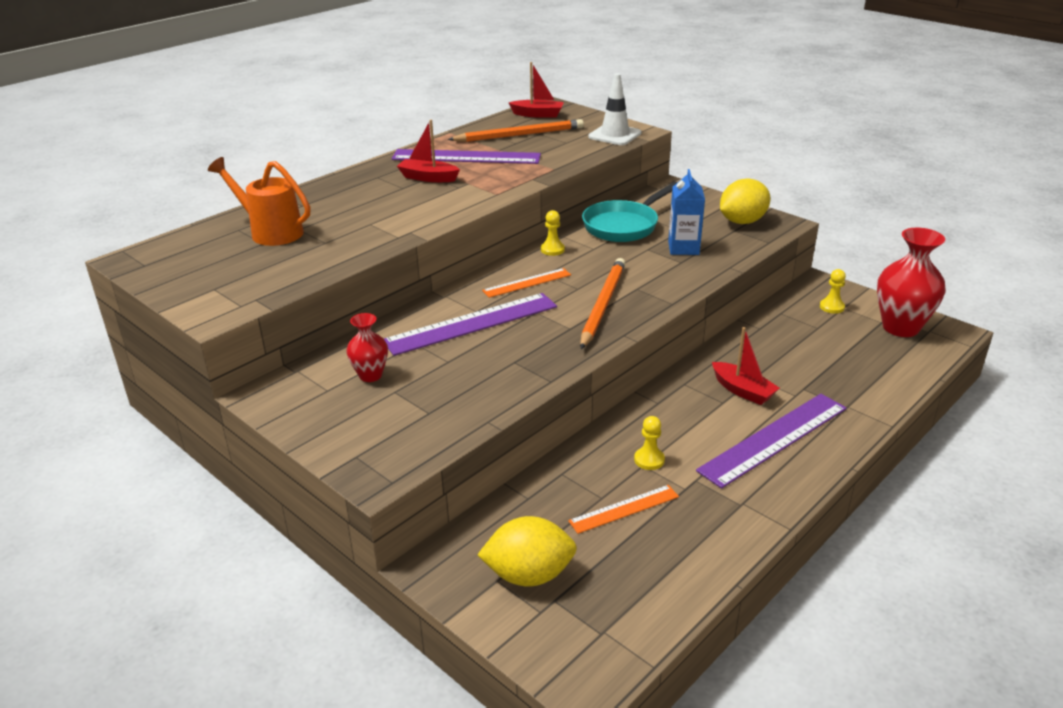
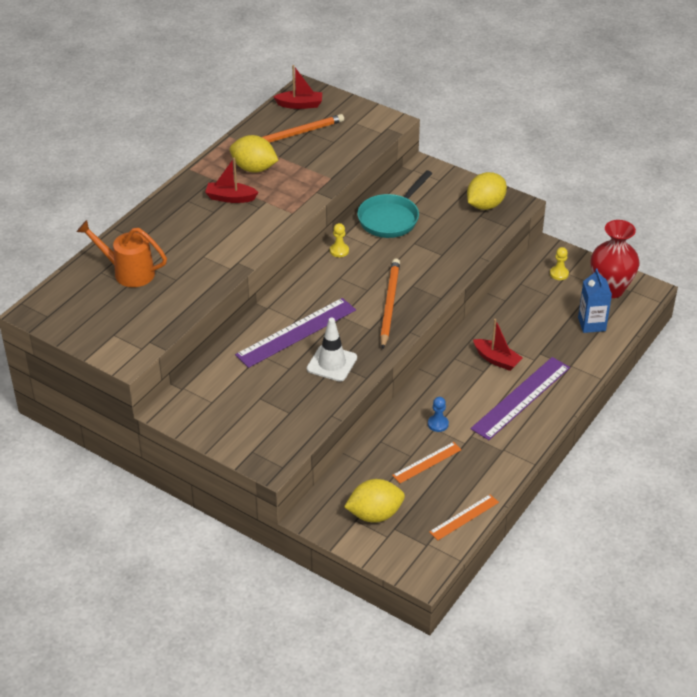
camera: 10 degrees left, 10 degrees up
red vase [346,313,388,382] -> none
purple ruler [392,149,541,164] -> yellow lemon [230,135,278,173]
orange ruler [482,268,571,298] -> orange ruler moved to [429,494,499,540]
white traffic cone [588,73,641,145] -> white traffic cone moved to [307,317,357,382]
yellow pawn [634,416,665,470] -> blue pawn [428,397,449,432]
blue carton [668,169,705,255] -> blue carton moved to [578,269,612,333]

